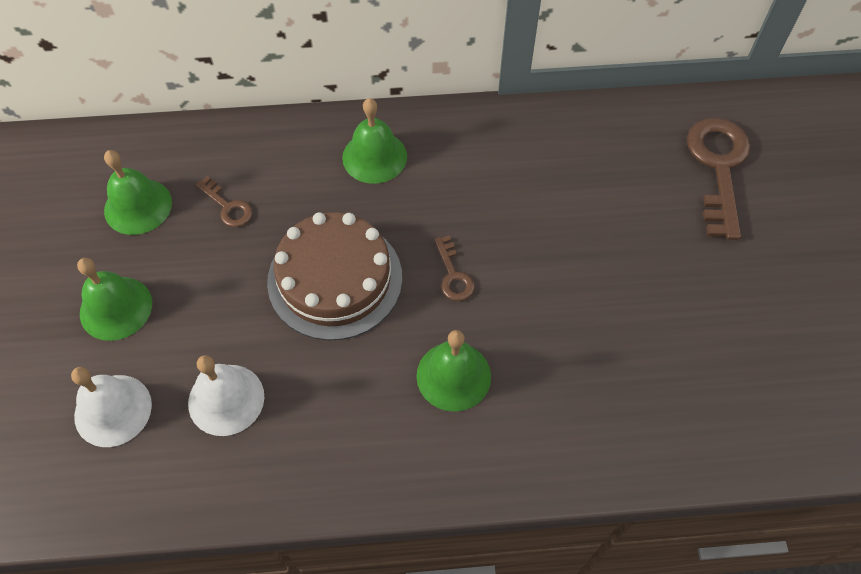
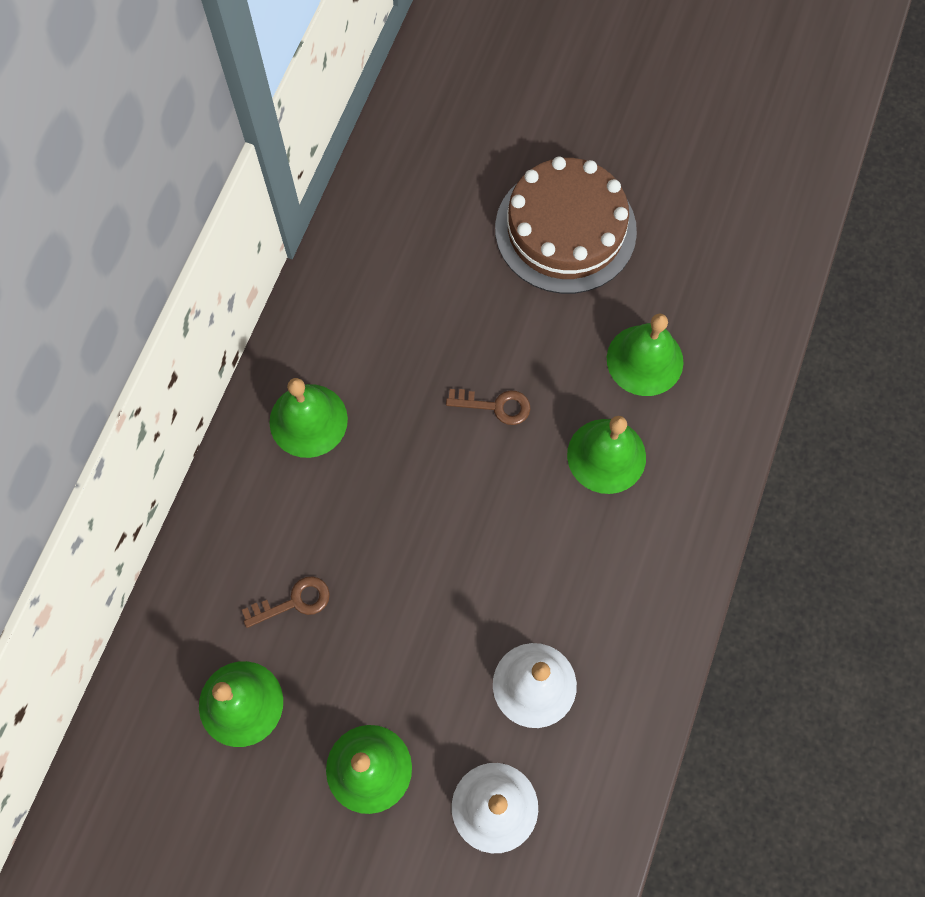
camera: 65 degrees left, 10 degrees up
brown cake [267,212,402,340] -> brown cake moved to [495,157,637,294]
brown key [687,118,751,240] -> none
none -> green bell [607,313,683,396]

